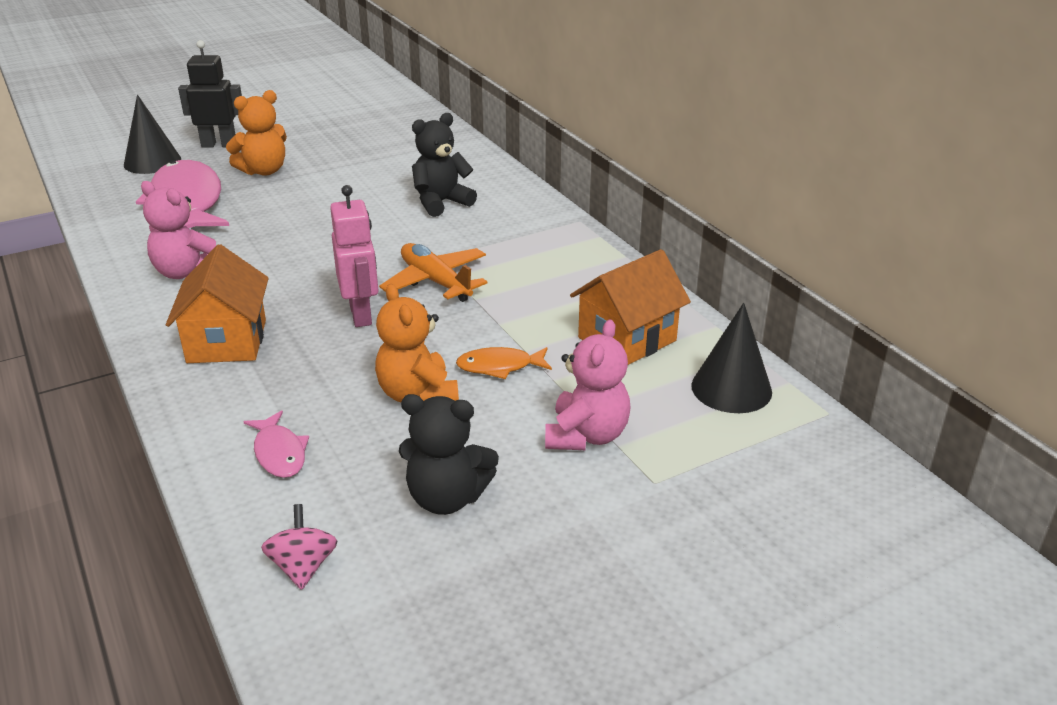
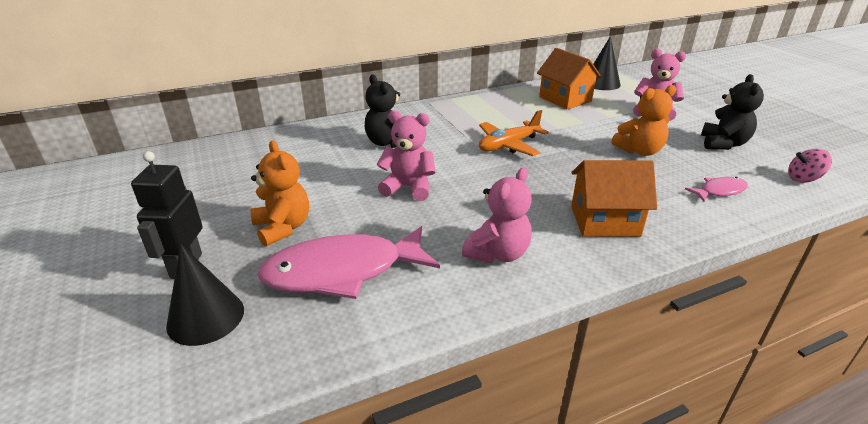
camera: 85 degrees left, 0 degrees up
pink robot [330,185,379,327] -> none
orange fish [456,347,552,379] -> none
none -> pink teddy bear [376,110,436,201]

